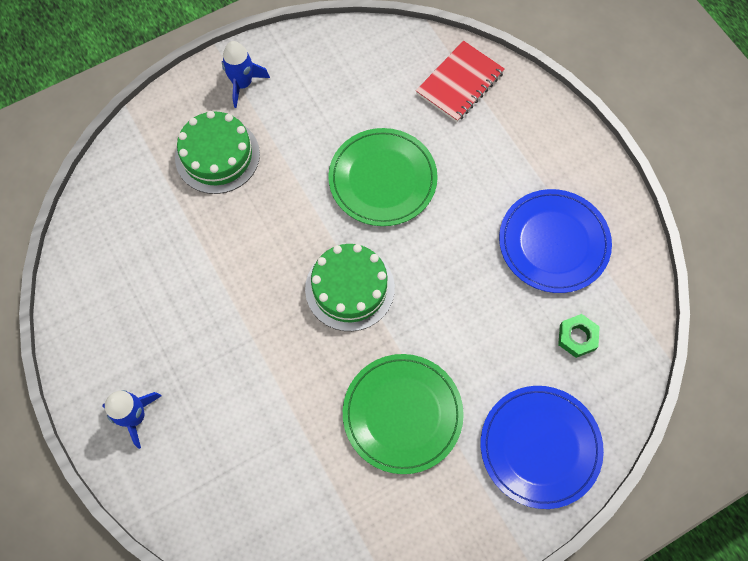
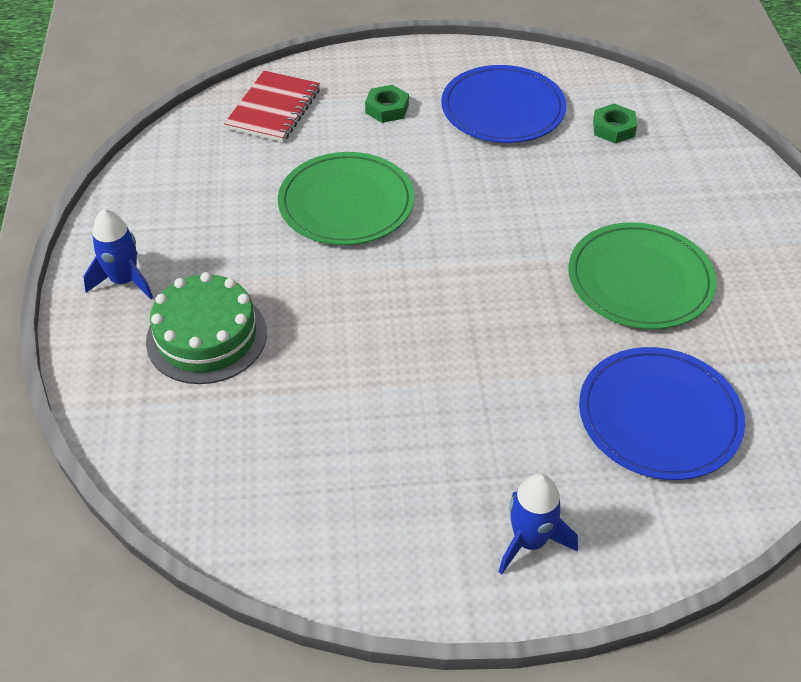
camera: 65 degrees left, 20 degrees down
green cake [305,244,395,331] -> none
red notebook [416,41,505,122] -> red notebook turned 45 degrees clockwise [224,71,320,142]
blue plate [481,386,604,509] -> blue plate moved to [579,347,745,480]
none -> green nut [365,85,409,123]

